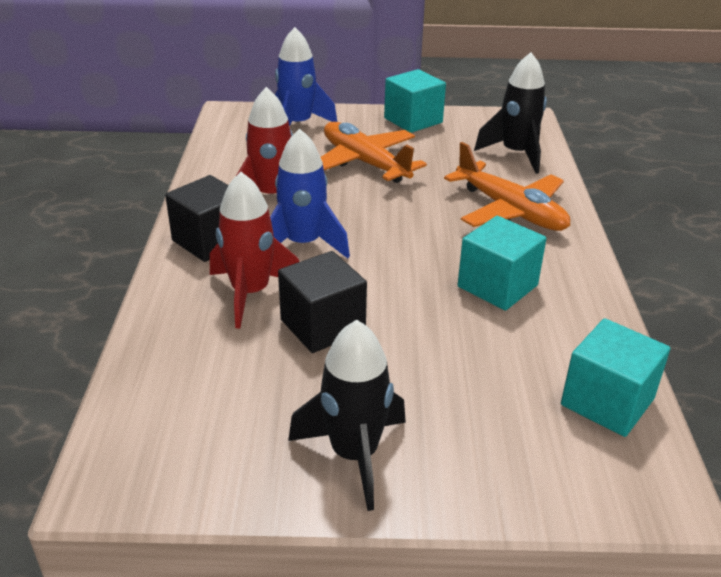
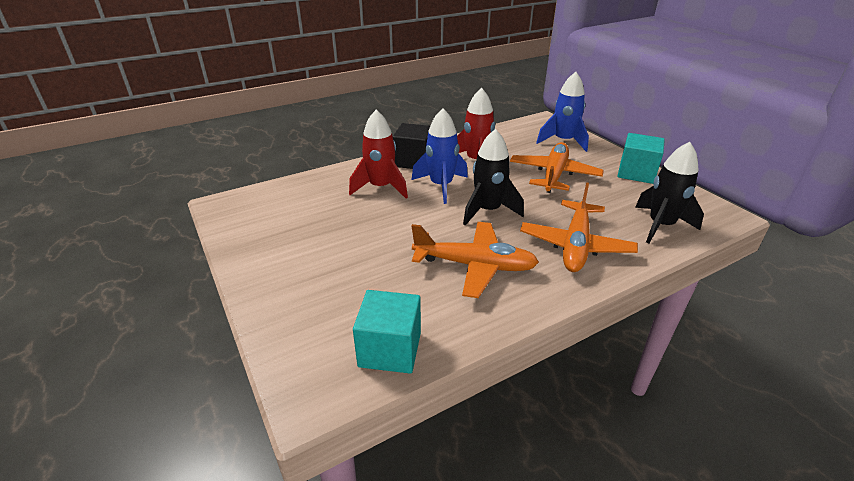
camera: 60 degrees right, 0 degrees up
black cube [278,251,367,353] -> none
black rocket [288,320,406,511] -> black rocket moved to [463,129,524,226]
turquoise cube [458,216,547,311] -> orange plane [412,222,539,298]

